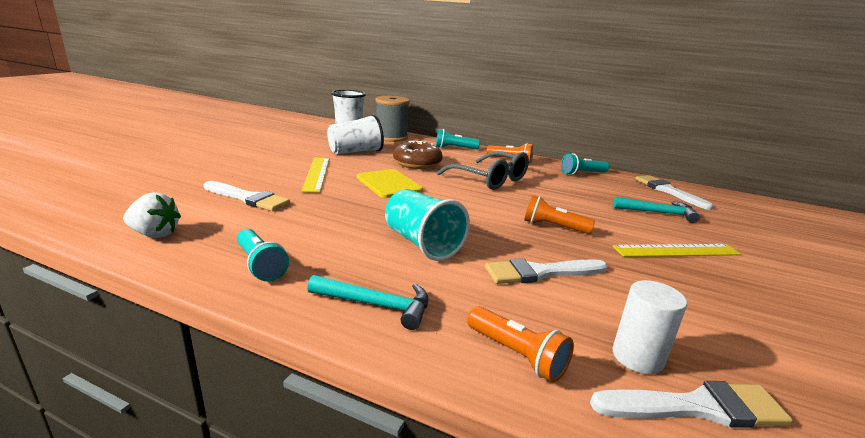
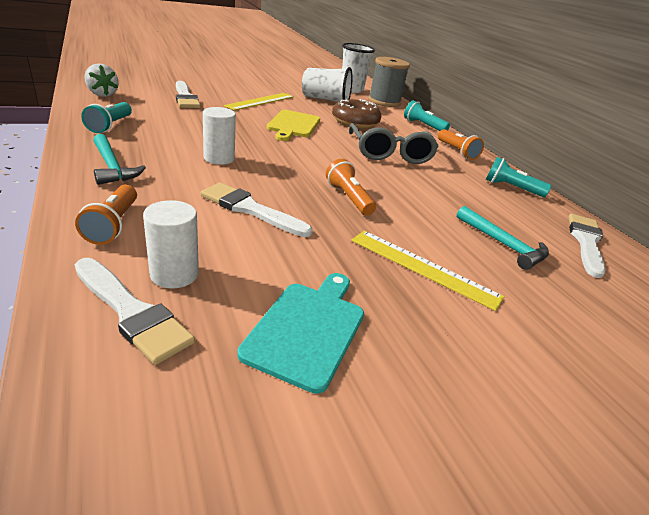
camera: 40 degrees right, 10 degrees up
turquoise cup [385,189,470,261] -> white cylinder [203,107,236,165]
none -> turquoise cutting board [237,273,364,394]

